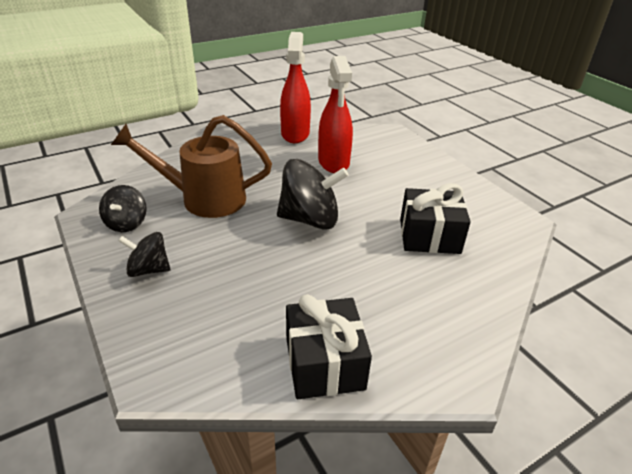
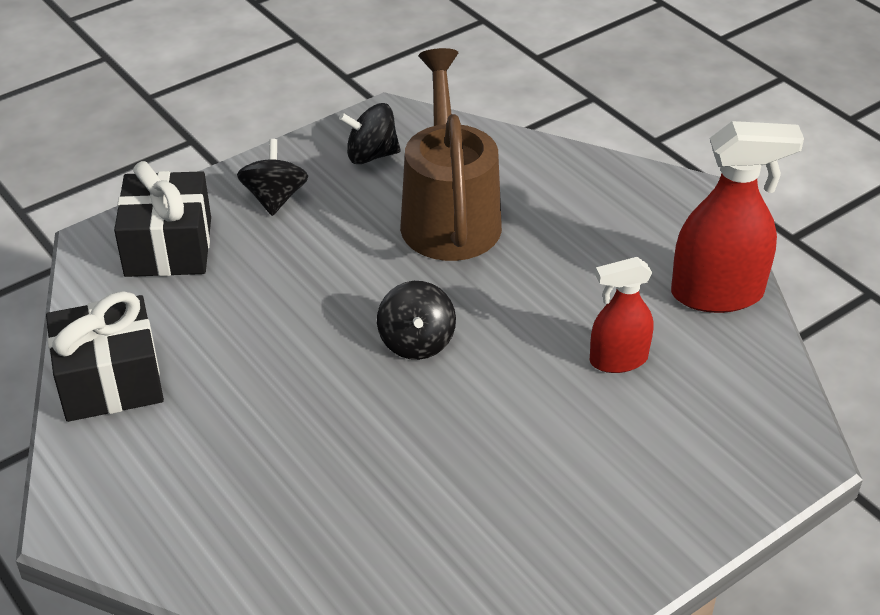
camera: 85 degrees right, 5 degrees up
black spinning top [277,159,348,229] -> black spinning top [377,281,456,360], size x0.58
red spray bottle [318,56,353,173] -> red spray bottle [590,257,654,373], size x0.62
black gift [400,183,471,254] -> black gift moved to [114,161,211,277]

